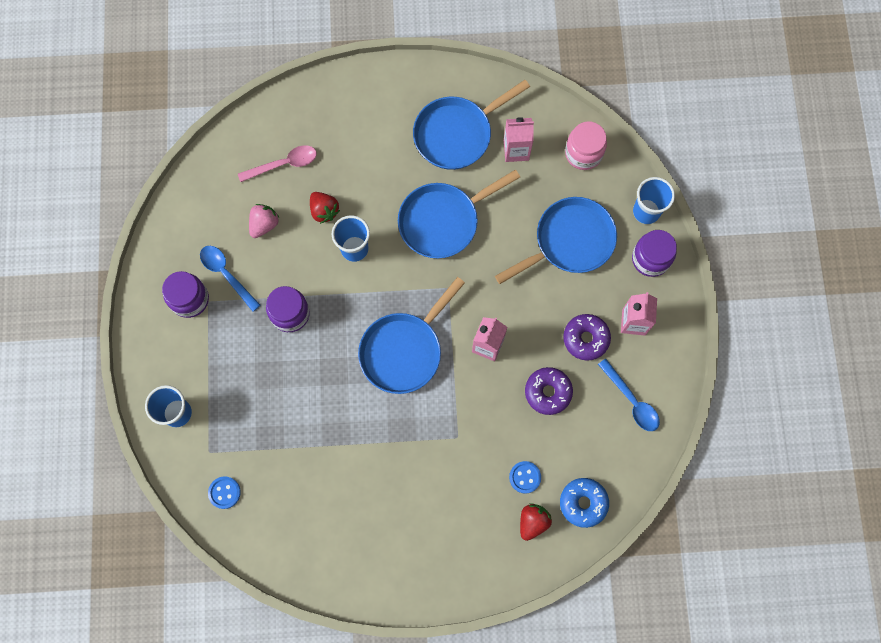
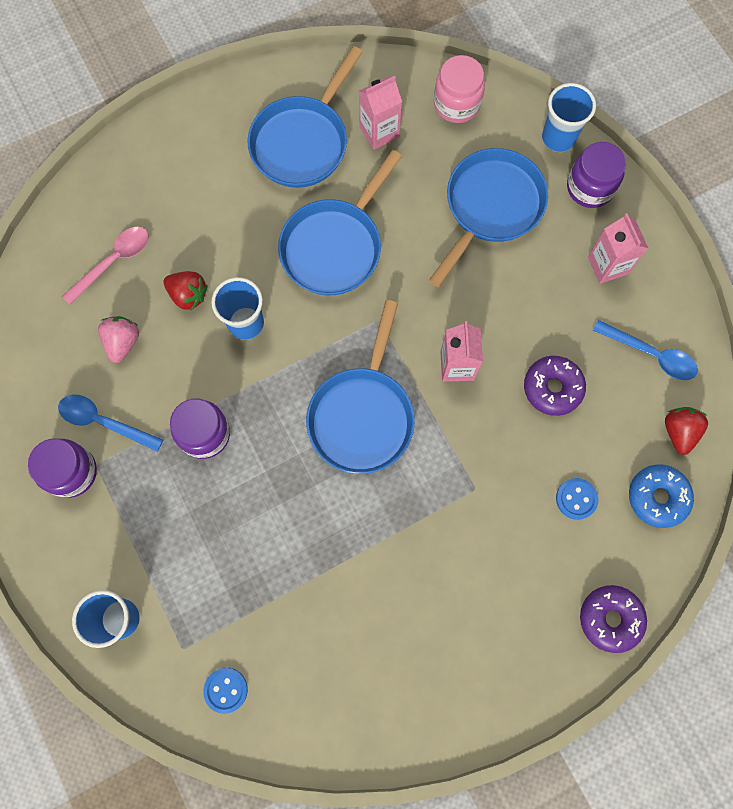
camera: 25 degrees left, 0 degrees up
red strawberry [520,503,552,541] -> red strawberry moved to [665,407,708,455]
purple donut [563,314,611,361] -> purple donut moved to [580,585,647,653]

